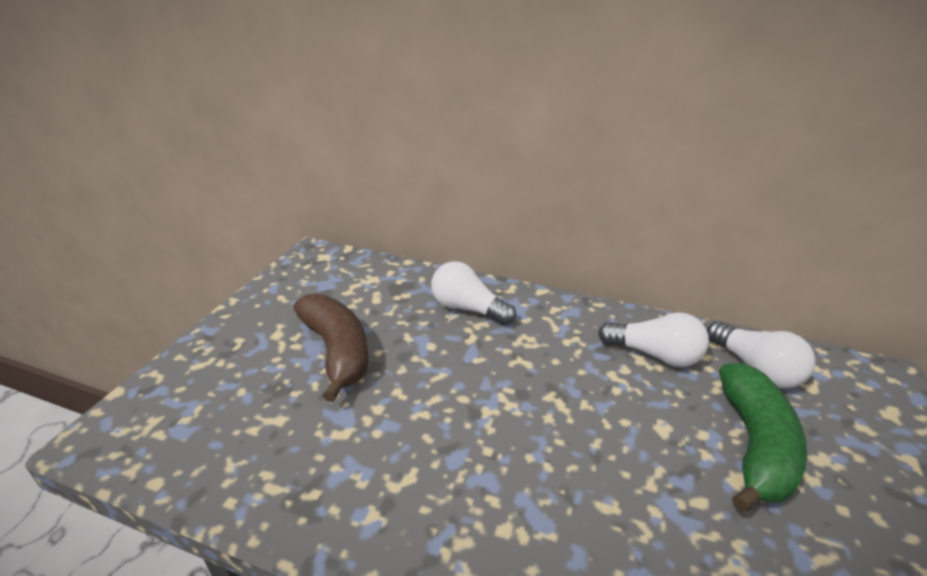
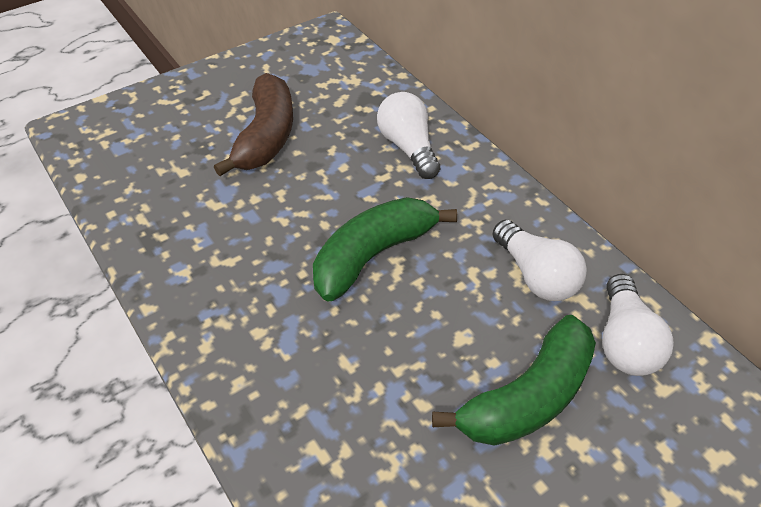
camera: 35 degrees right, 15 degrees up
none -> green banana [313,197,457,301]

